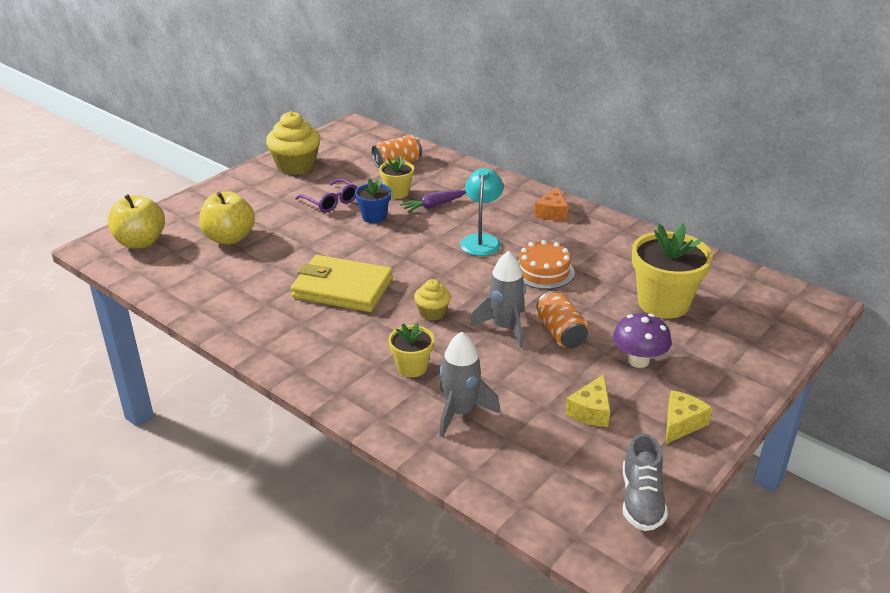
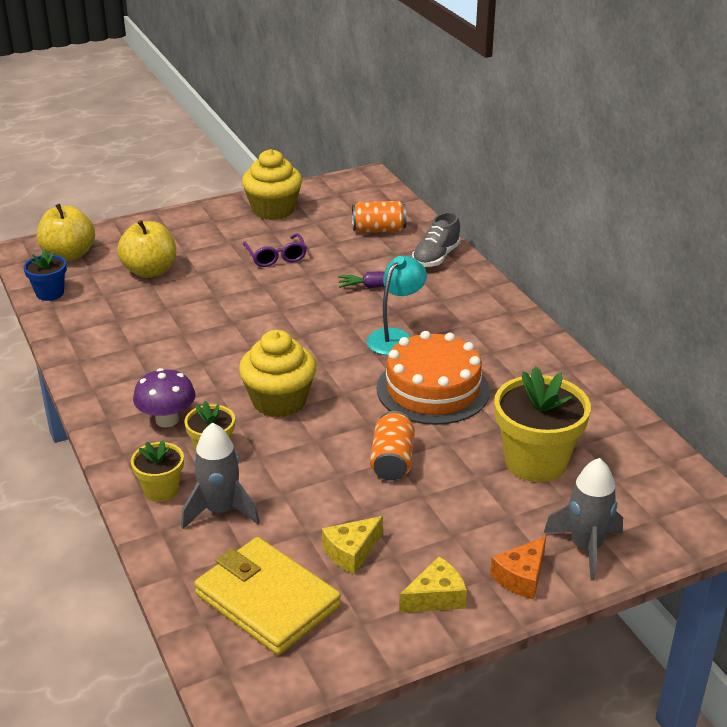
camera: 25 degrees right, 0 degrees up
yellow wallet [291,255,393,312] -> yellow wallet moved to [194,537,341,655]
blue flower pot [355,178,391,223] -> blue flower pot moved to [24,249,67,301]
yellow flower pot [379,155,414,199] -> yellow flower pot moved to [131,440,184,502]
yellow cupcake [414,279,451,321] -> yellow cupcake [239,330,316,418], size x1.87
grey rocket [470,251,526,348] -> grey rocket moved to [544,458,623,581]
orange cake [518,240,575,289] -> orange cake [377,331,490,425], size x1.57
orange cheese [534,186,568,221] -> orange cheese moved to [490,536,546,599]
purple mushroom [613,313,672,368] -> purple mushroom moved to [133,368,195,428]
grey shoe [623,433,668,531] -> grey shoe moved to [412,212,461,267]

